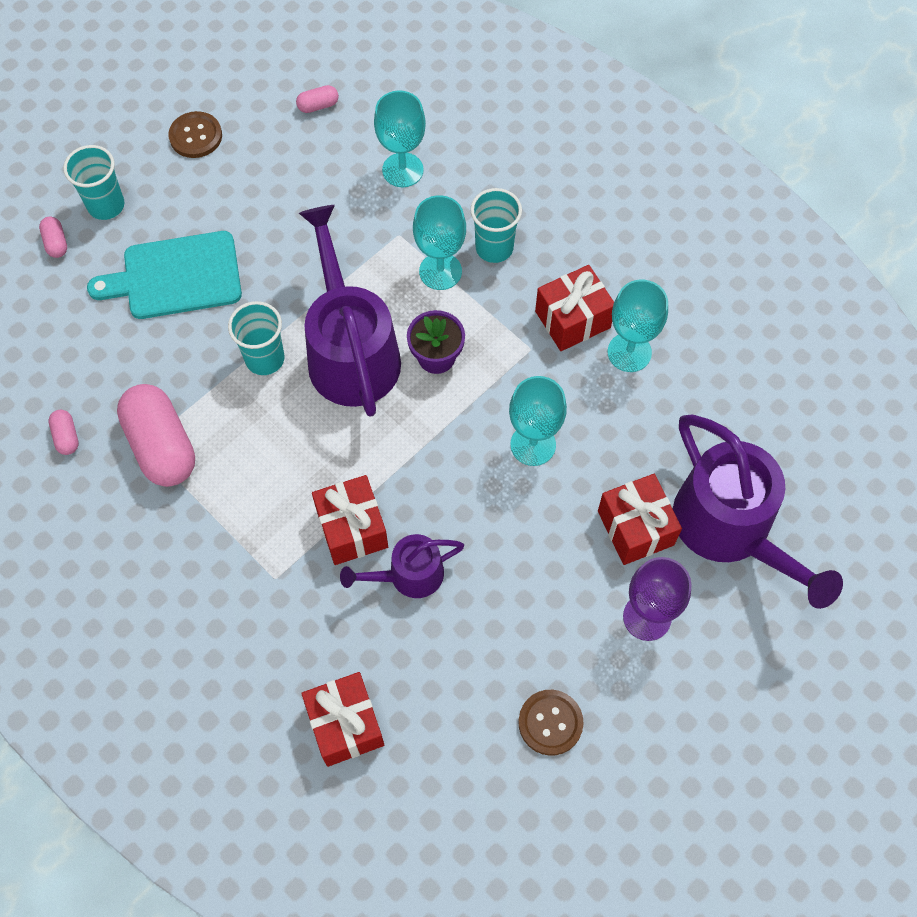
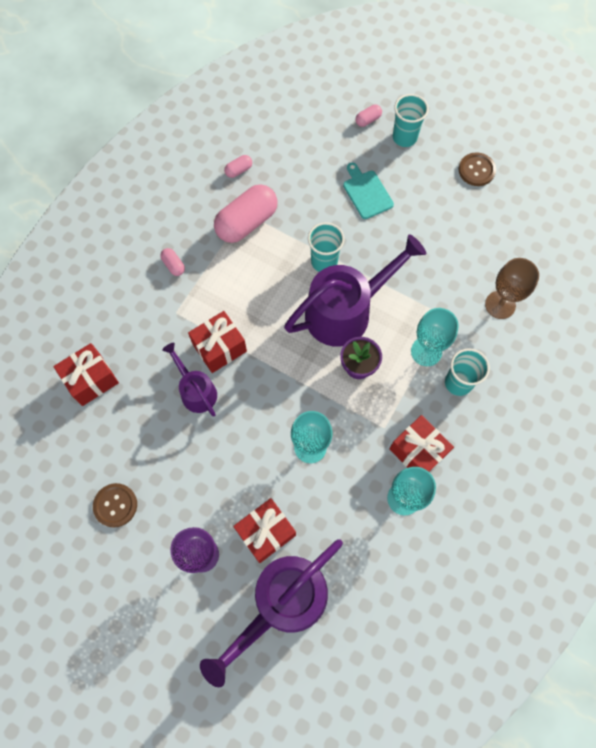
camera: 75 degrees right, 5 degrees up
turquoise cutting board [87,231,242,319] -> turquoise cutting board [343,163,394,219], size x0.64
pink capsule [296,85,339,113] -> pink capsule moved to [160,248,185,276]
turquoise goblet [374,90,426,187] -> brown goblet [485,258,539,319]

